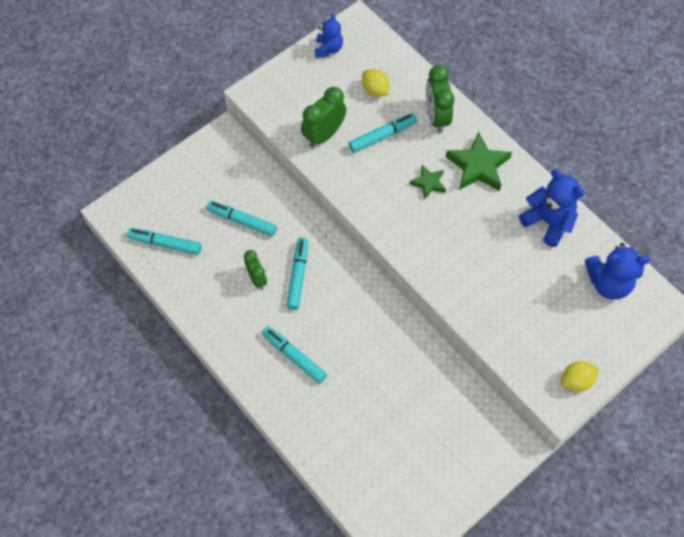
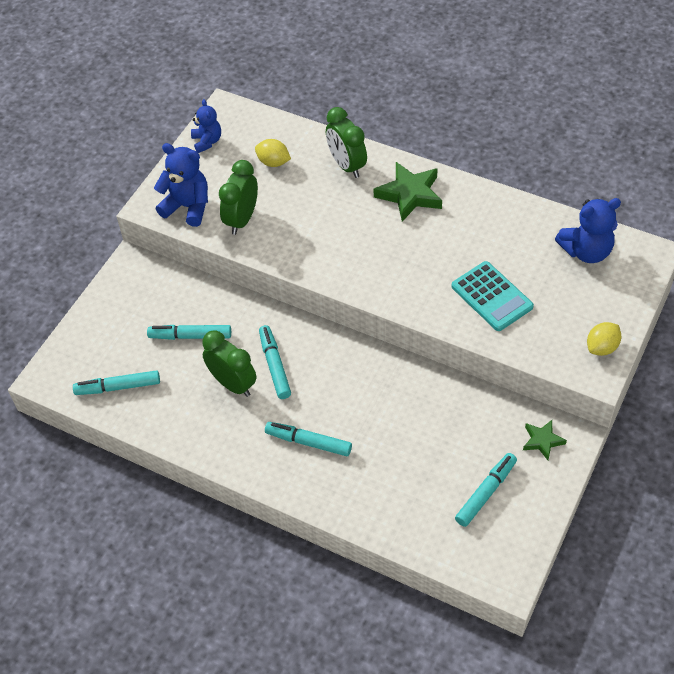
camera: 20 degrees left, 10 degrees down
green clock [244,250,267,289] -> green clock [202,330,256,397], size x1.56
turquoise marker [349,113,417,153] -> turquoise marker moved to [455,453,517,527]
green star [410,165,446,200] -> green star moved to [523,420,567,460]
blue teddy bear [519,169,584,247] -> blue teddy bear moved to [154,143,208,227]
none -> turquoise calculator [451,261,534,331]

